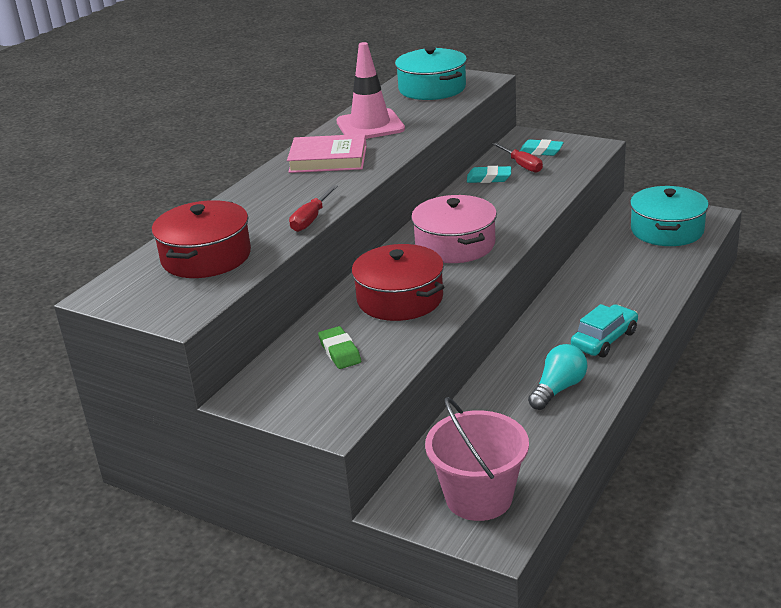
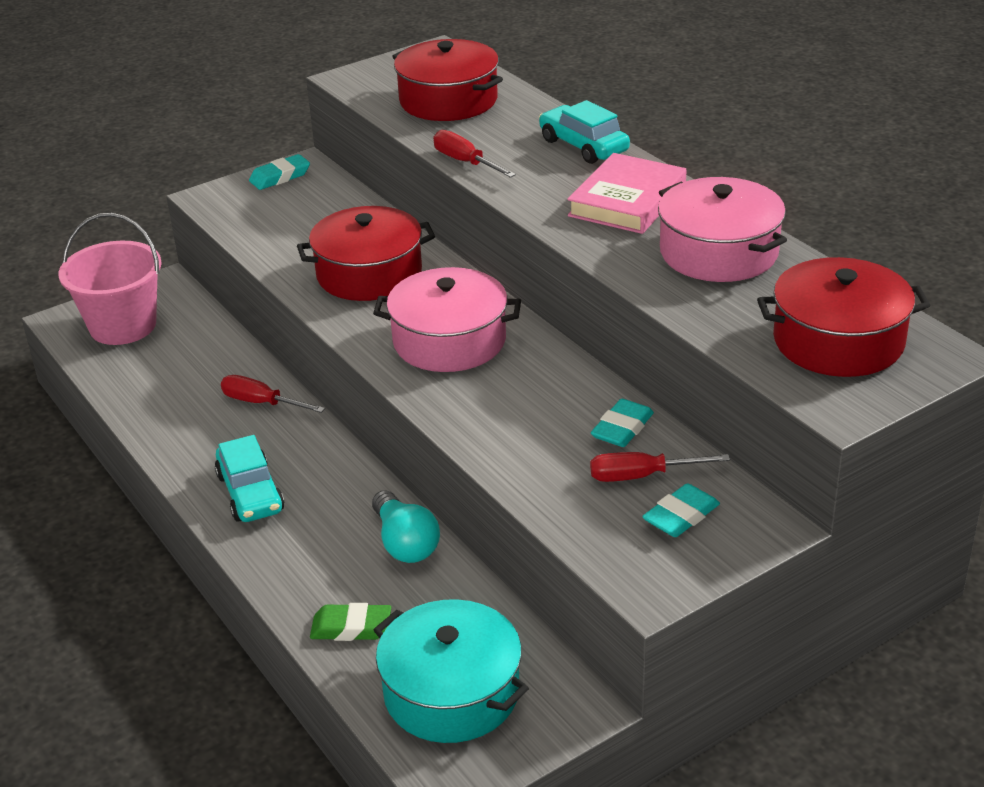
camera: 115 degrees right, 5 degrees up
green eraser [318,326,361,369] -> green eraser moved to [310,603,391,641]
pink traffic cone [336,42,405,139] -> pink pot [658,177,787,282]
turquoise pot [395,47,467,100] -> red pot [757,257,930,377]
turquoise light bulb [528,344,587,410] -> turquoise light bulb moved to [372,490,440,563]
none -> red screwdriver [221,375,325,413]
none -> turquoise eraser [249,154,310,190]
none -> turquoise car [539,100,630,164]

